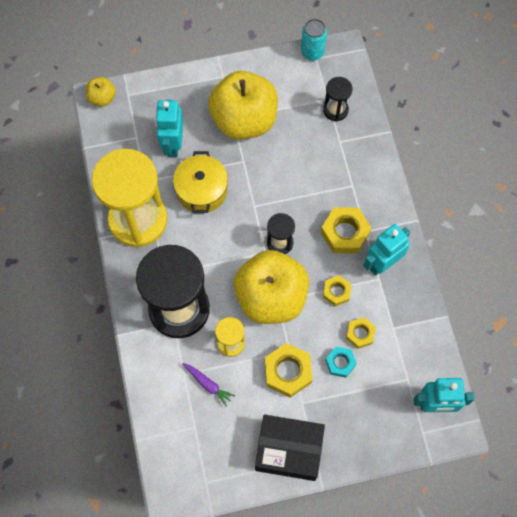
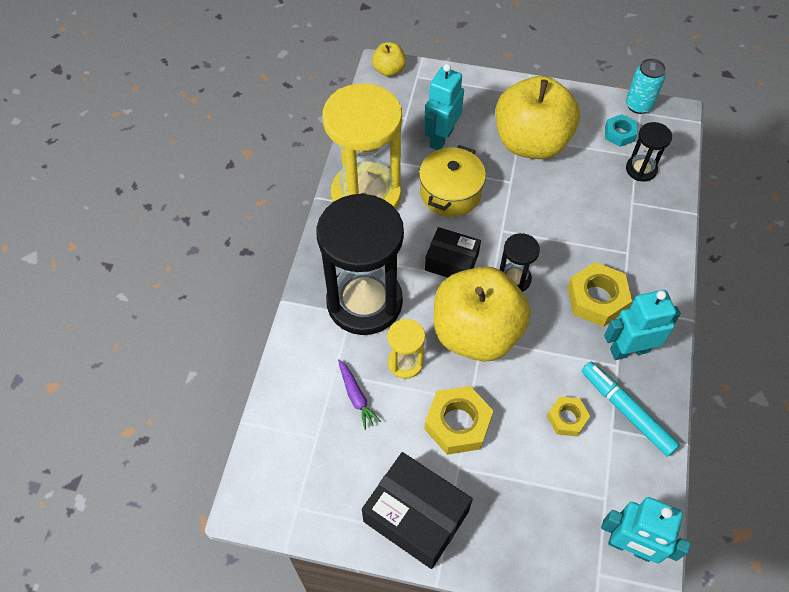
camera: 25 degrees right, 10 degrees down
yellow nut [323,275,351,306] -> none
turquoise nut [325,347,357,378] -> turquoise nut moved to [605,114,637,147]
none -> black box [425,227,481,278]
none -> turquoise marker [582,362,680,457]

